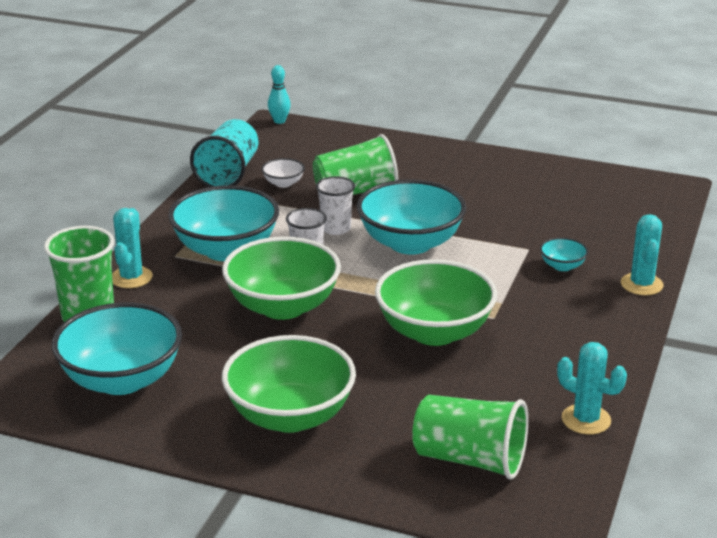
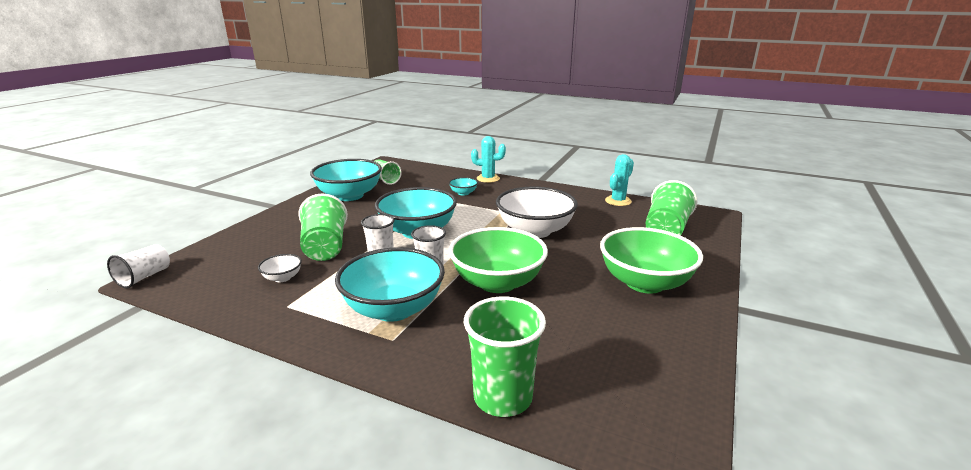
camera: 85 degrees left, 5 degrees down
turquoise bowl [52,302,182,395] -> turquoise bowl moved to [310,159,382,201]
turquoise cactus [112,208,153,288] -> none
turquoise cup [190,119,258,187] -> none
turquoise bowling pin [268,65,291,124] -> white cup [107,244,170,288]
green bowl [375,259,497,346] -> white bowl [496,187,578,238]
none -> green cup [375,160,402,185]

